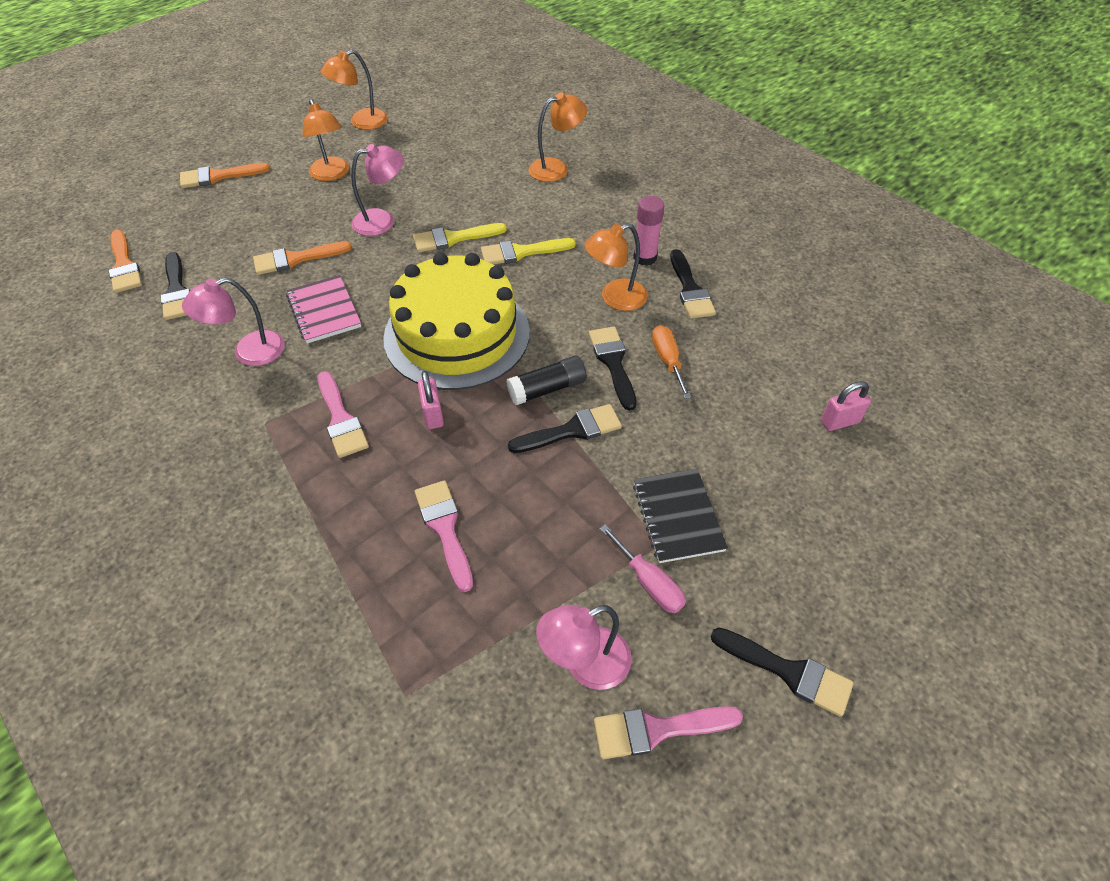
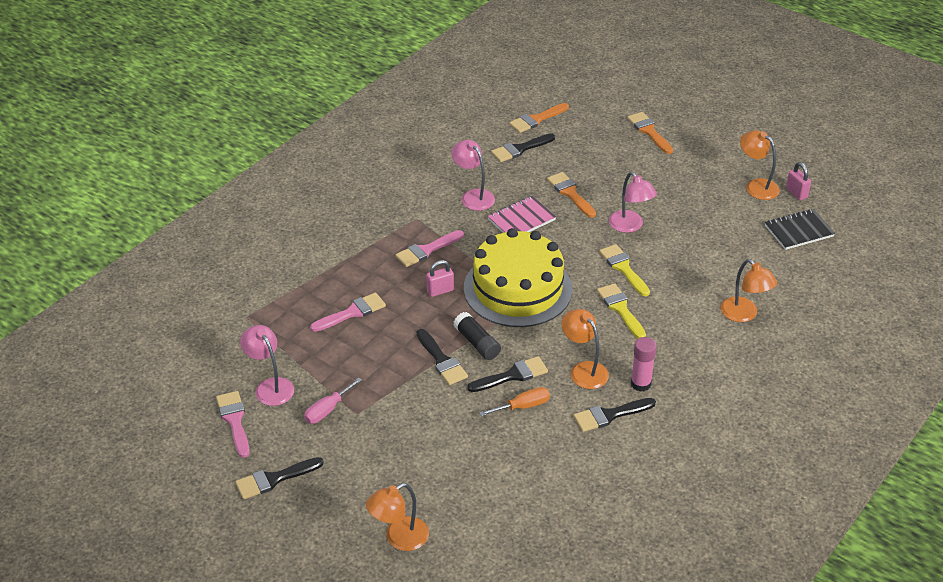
camera: 80 degrees right, 10 degrees down
orange lamp [303,99,349,181] -> orange lamp moved to [366,483,429,551]
black notebook [633,469,728,563] -> black notebook moved to [765,209,835,250]
black brush [711,627,854,717] -> black brush turned 45 degrees clockwise [235,457,324,499]
pink padlock [821,381,871,431] -> pink padlock moved to [786,162,811,200]

